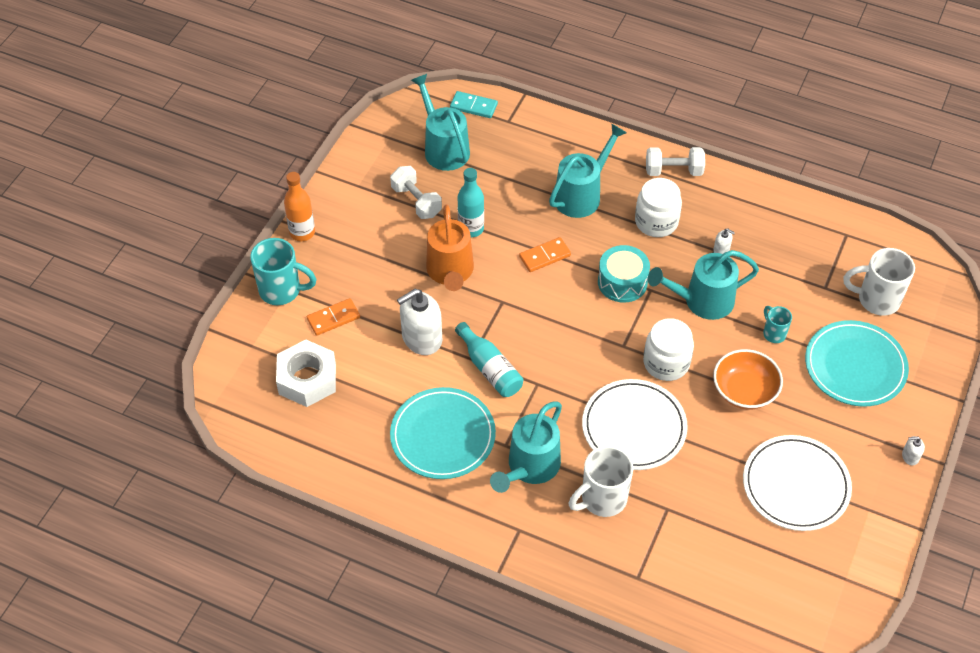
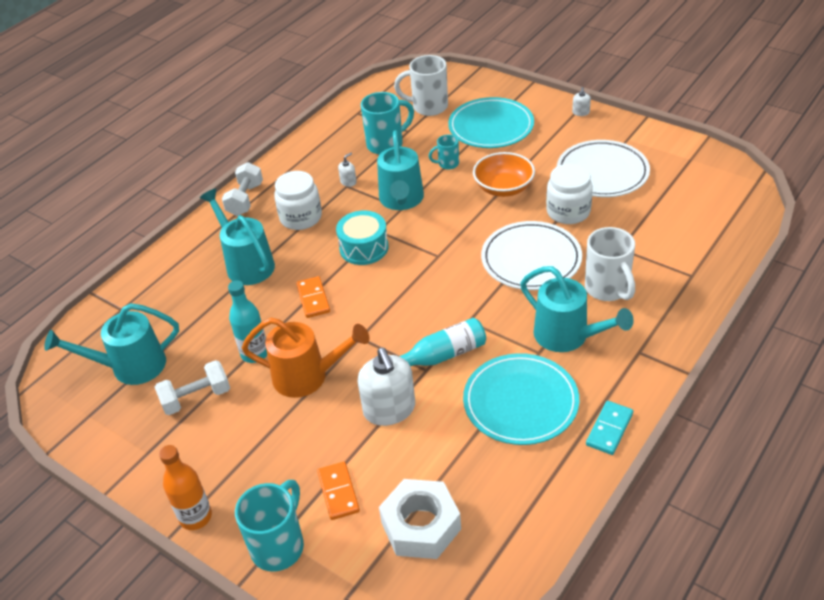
camera: 75 degrees left, 10 degrees down
turquoise domino [450,91,498,118] -> turquoise domino moved to [586,401,633,455]
white jar [643,318,694,381] -> white jar moved to [546,163,593,224]
white mug [844,248,915,316] -> white mug turned 75 degrees clockwise [394,55,448,116]
none -> turquoise mug [361,92,414,155]

